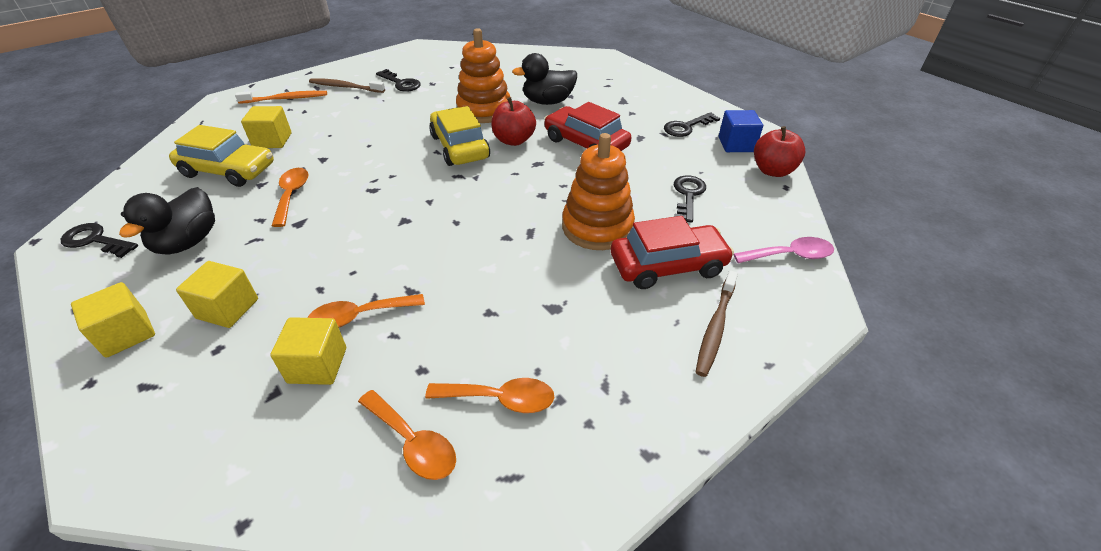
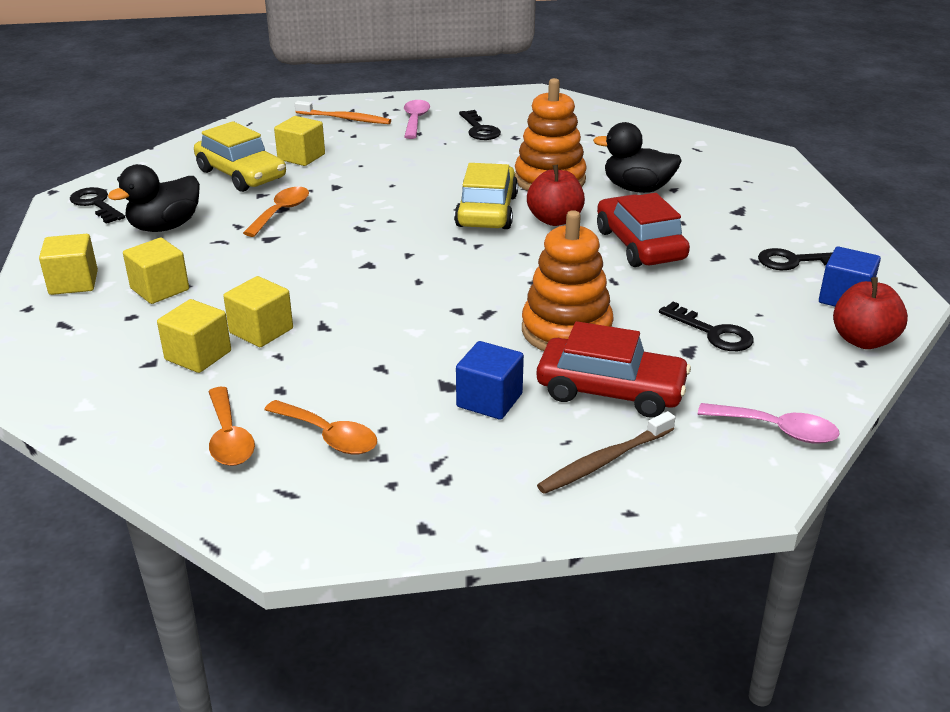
camera: 30 degrees right, 10 degrees down
orange spoon [308,294,425,327] -> yellow cube [223,276,293,347]
brown toothbrush [309,78,385,93] -> pink spoon [404,100,430,139]
black key [674,176,706,222] -> black key turned 90 degrees clockwise [659,301,754,351]
none -> blue cube [456,341,524,420]

